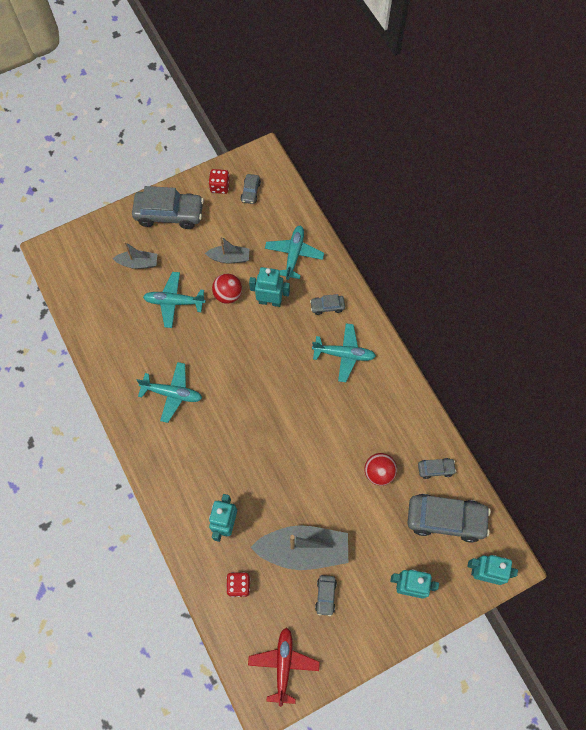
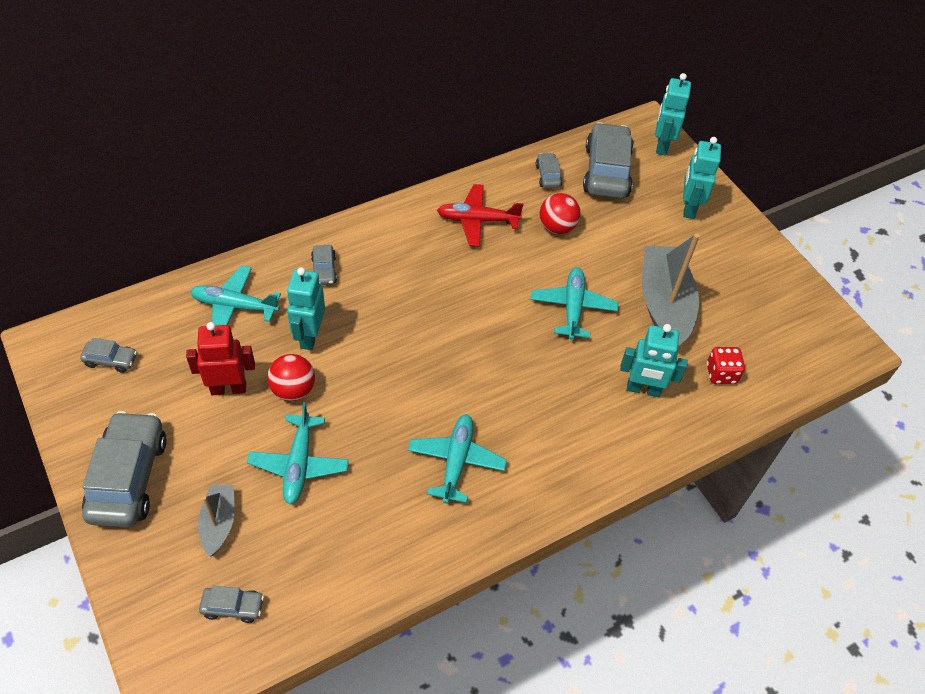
camera: 95 degrees left, 15 degrees down
grey boat [205,236,249,263] -> red robot [186,322,255,395]
red dice [208,169,230,194] -> none
red plane [248,627,320,707] -> red plane moved to [437,184,524,247]
turquoise plane [312,323,376,382] -> turquoise plane moved to [530,267,618,340]
grey car [315,575,337,616] -> grey car moved to [199,586,264,623]

